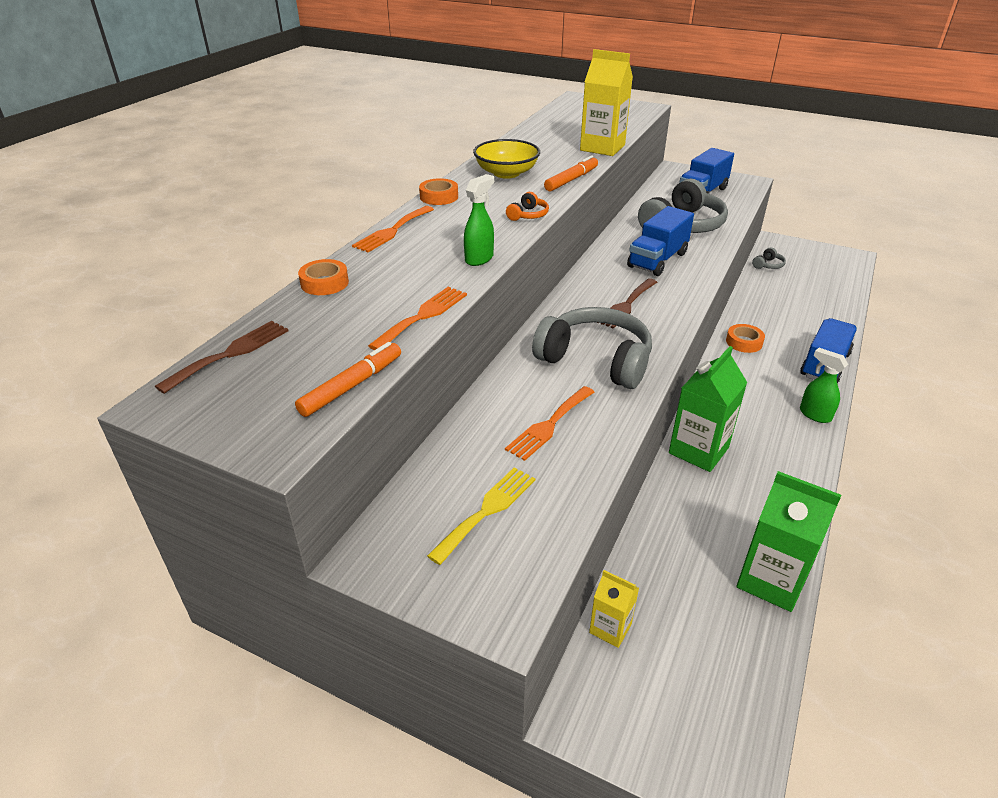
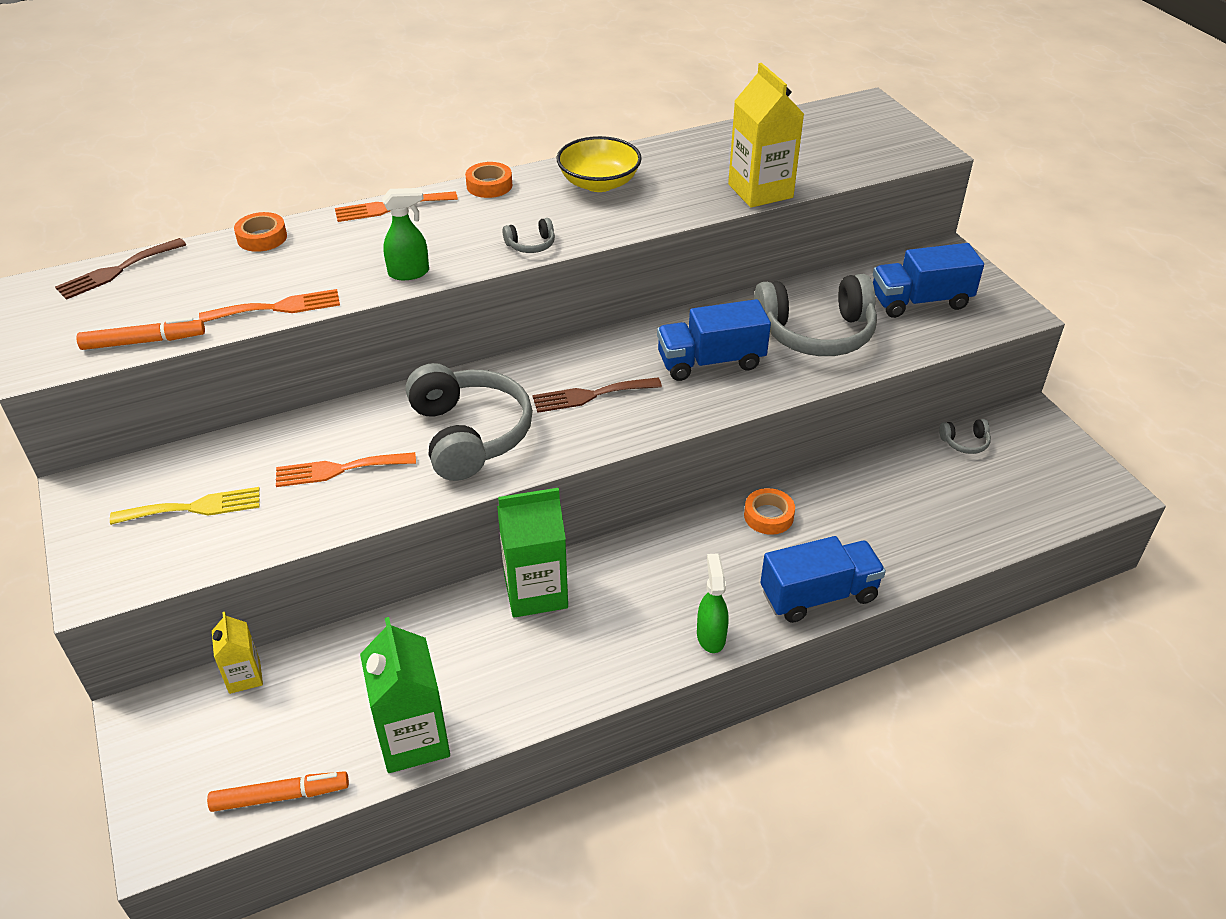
camera: 40 degrees right, 5 degrees up
brown fork [155,321,289,394] -> brown fork turned 150 degrees clockwise [55,238,186,300]
orange headphones [506,192,549,221] -> grey headphones [503,218,555,253]
orange marker [544,156,598,191] -> orange marker moved to [207,771,349,812]

